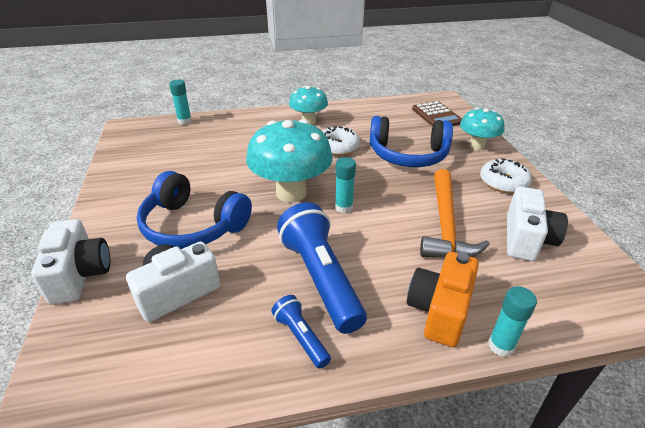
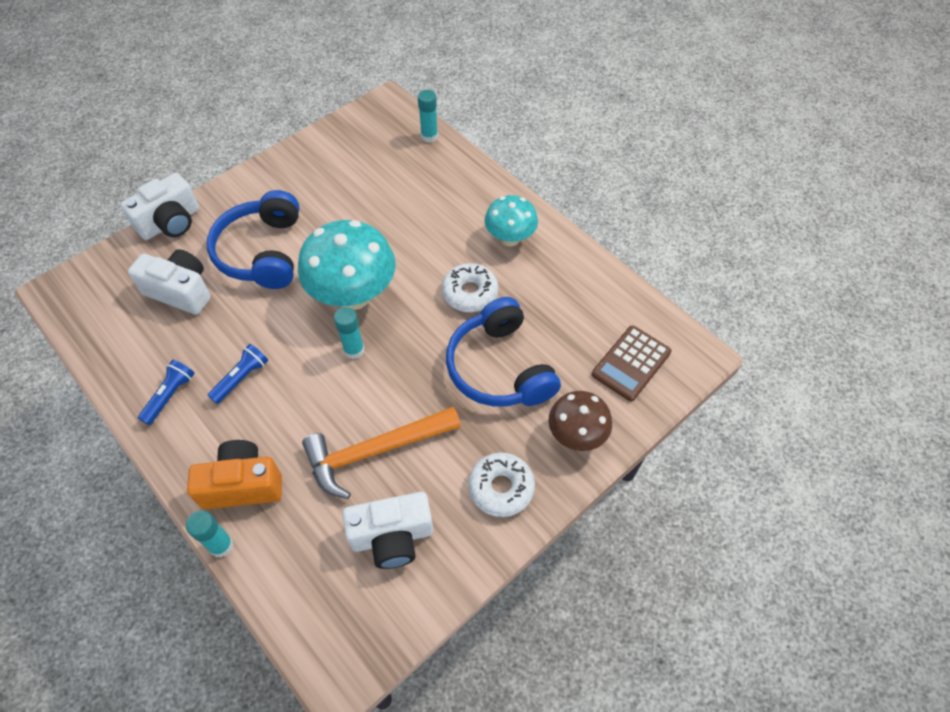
camera: 60 degrees right, 20 degrees up
blue flashlight [277,202,367,334] -> blue flashlight [207,344,268,404], size x0.50
turquoise mushroom [460,108,504,150] -> brown mushroom [548,391,612,451]

